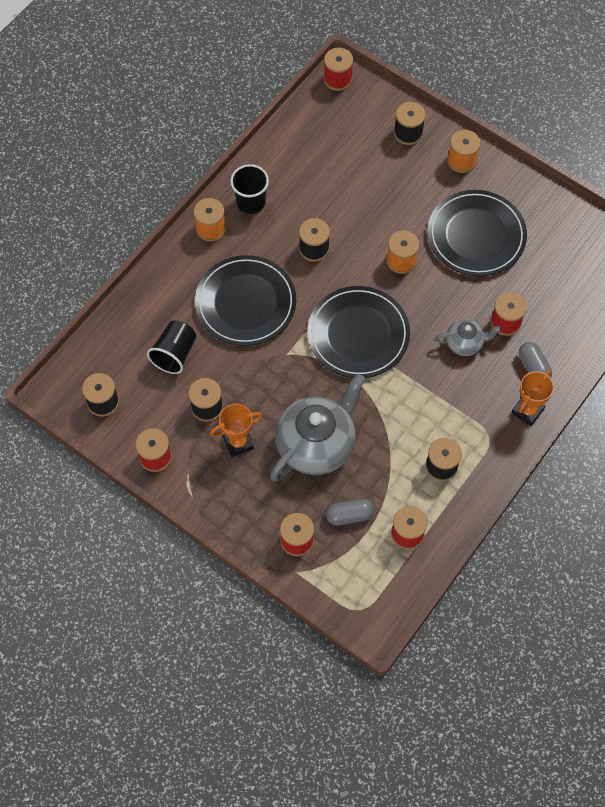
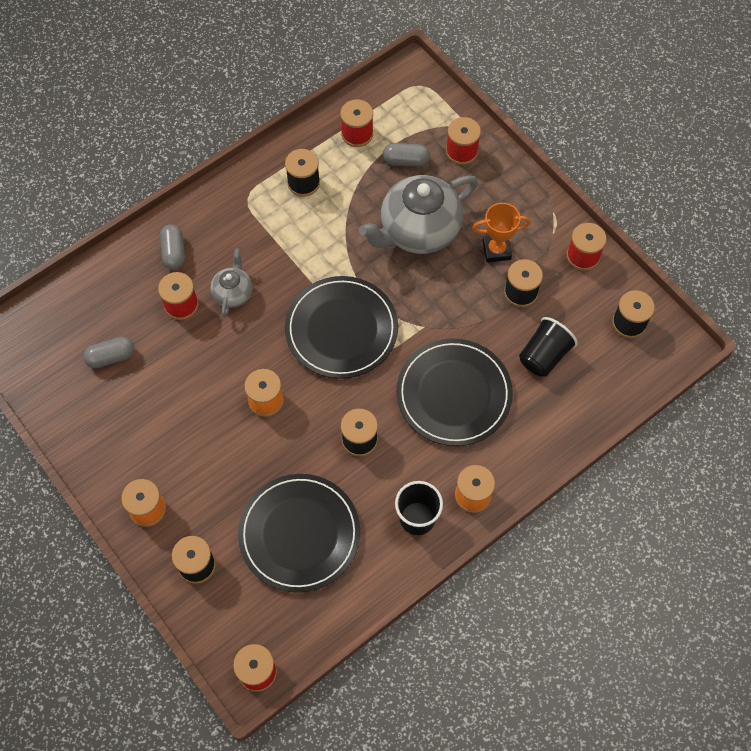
camera: 165 degrees left, 0 degrees up
black plate [427,190,527,276] -> black plate moved to [238,474,360,593]
grey teapot [435,319,501,356] -> grey teapot turned 90 degrees clockwise [210,248,252,317]
orange trophy [511,370,554,426] -> none
none -> grey capsule [83,337,135,368]

